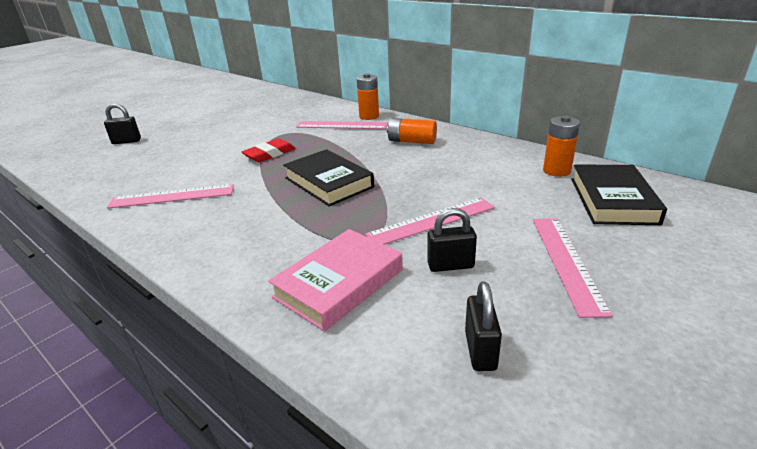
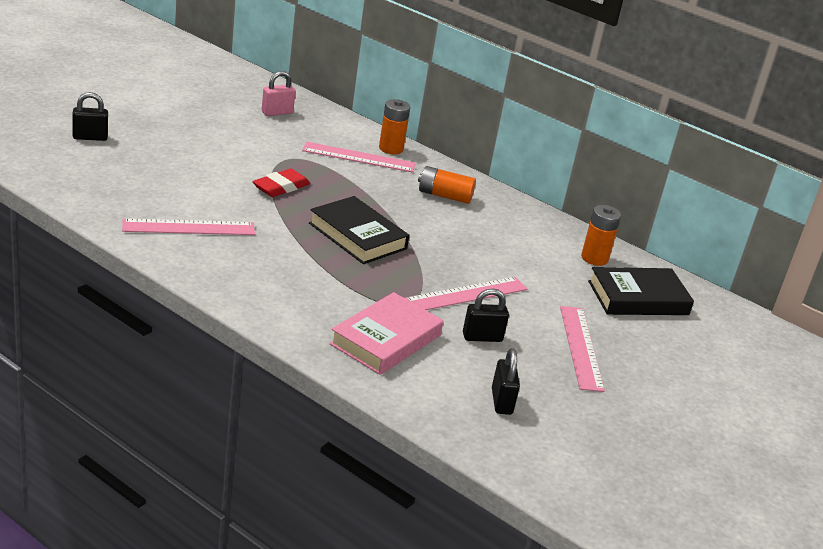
camera: 10 degrees left, 0 degrees up
black book [571,165,667,225] -> black book turned 75 degrees clockwise [588,267,694,315]
none -> pink padlock [262,71,295,116]

